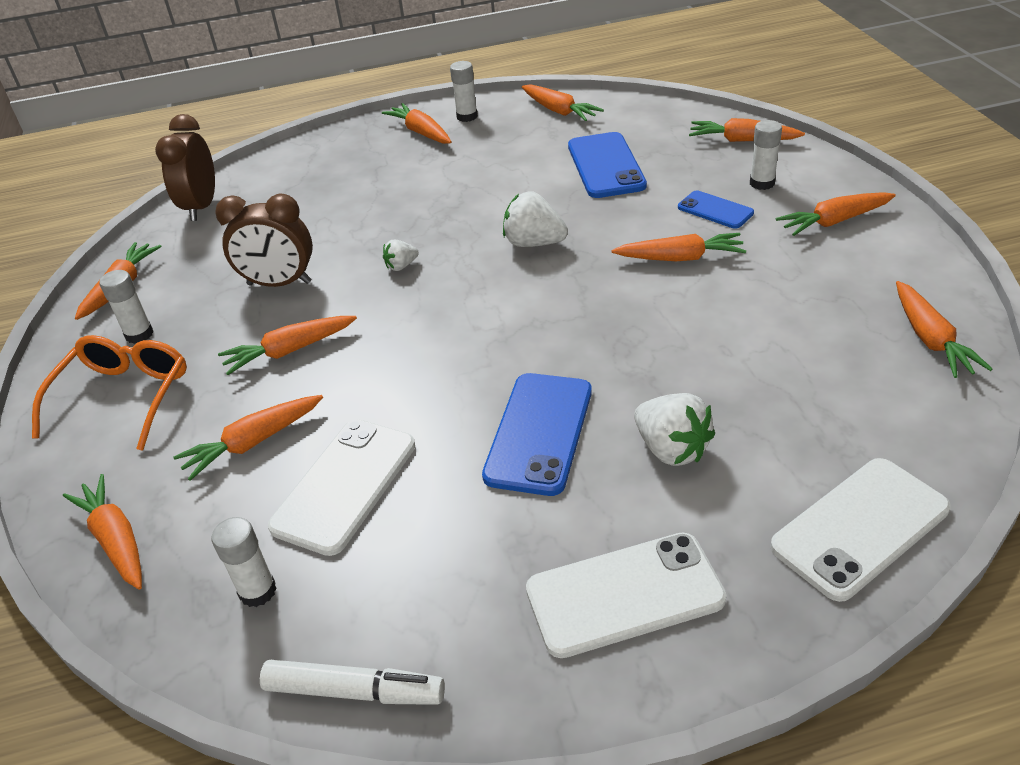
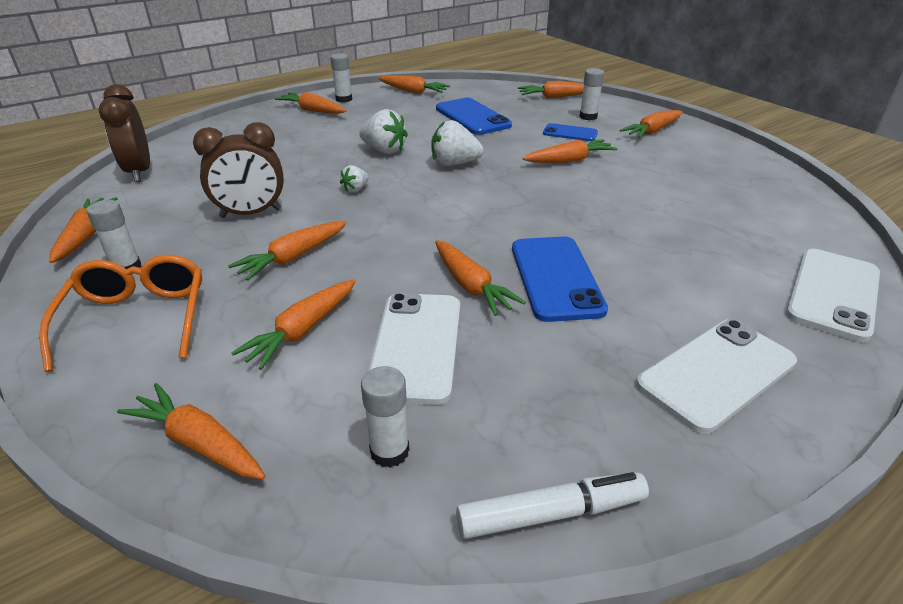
camera: 25 degrees left, 5 degrees down
white strawberry [634,393,715,466] -> white strawberry moved to [359,109,408,154]
orange carrot [896,281,993,378] -> orange carrot moved to [435,240,526,316]

